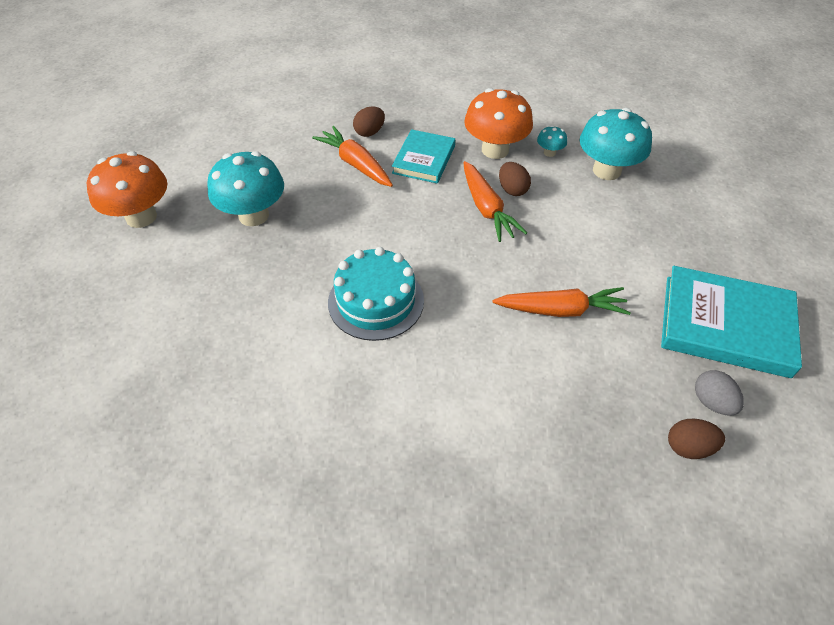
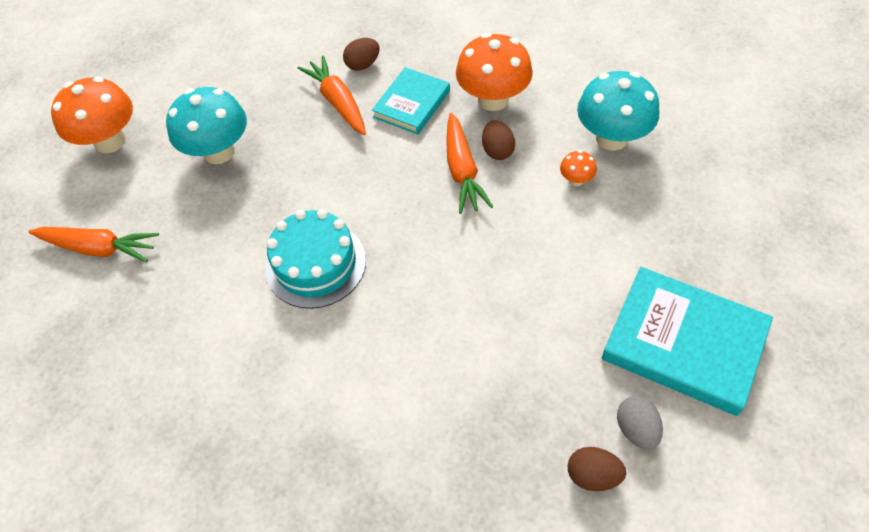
camera: 15 degrees right, 5 degrees up
orange carrot [492,287,631,317] -> orange carrot moved to [28,227,159,262]
turquoise mushroom [537,125,567,157] -> none
none -> orange mushroom [560,150,597,186]

